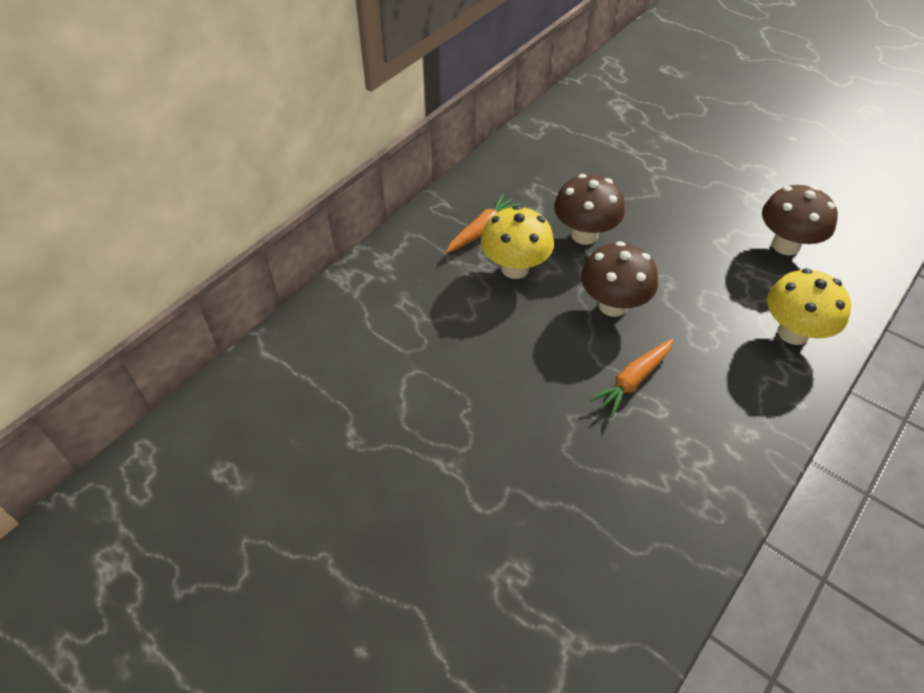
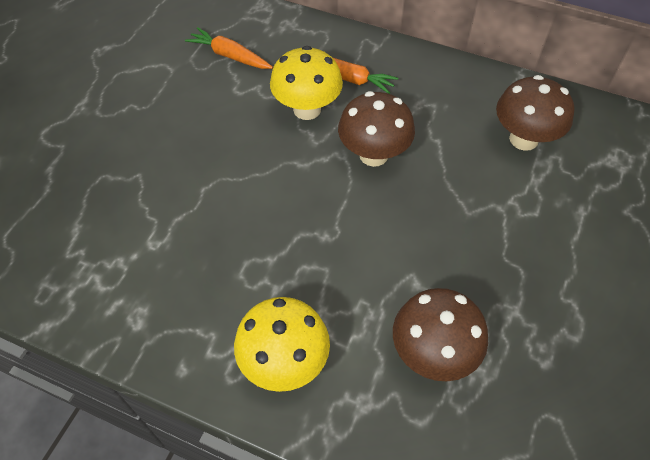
camera: 75 degrees right, 5 degrees up
brown mushroom [581,241,658,317] -> brown mushroom moved to [496,75,574,151]
orange carrot [589,339,674,417] -> orange carrot moved to [185,27,273,69]

